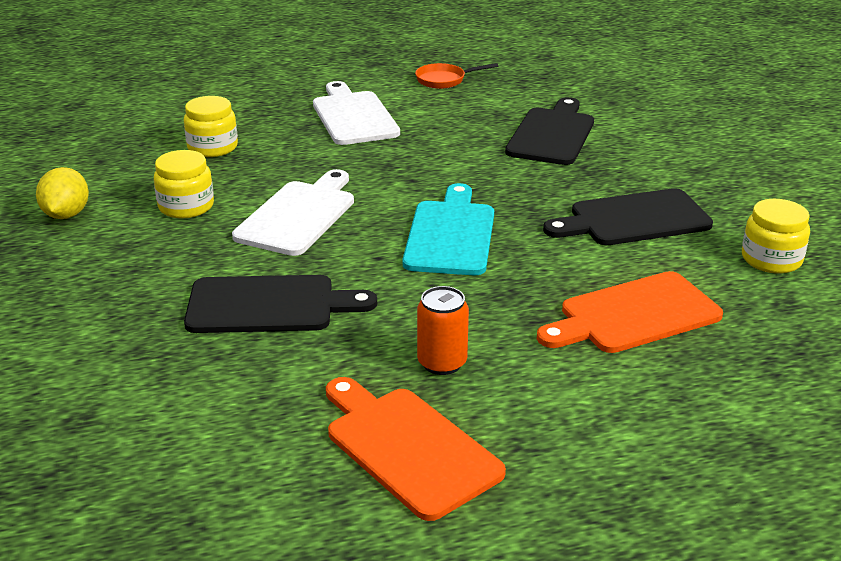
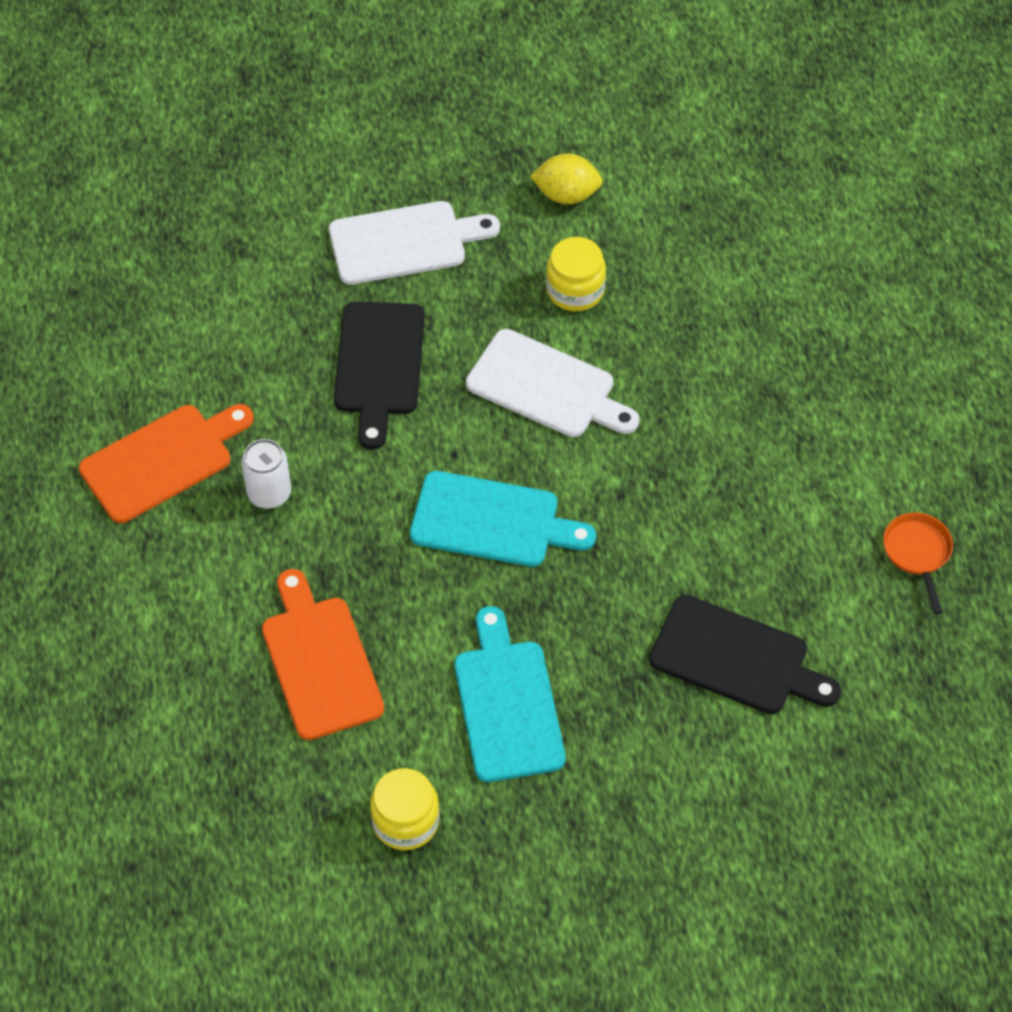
camera: 95 degrees right, 25 degrees up
yellow jar [184,96,238,157] -> none
white cutting board [313,81,400,145] -> white cutting board moved to [329,201,500,285]
orange can [417,286,469,375] -> white can [241,439,291,509]
black cutting board [543,188,713,245] -> turquoise cutting board [454,606,566,782]

